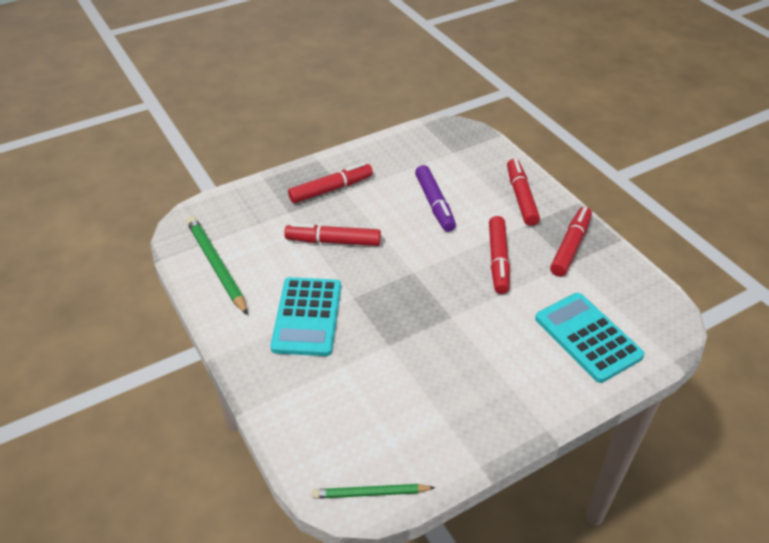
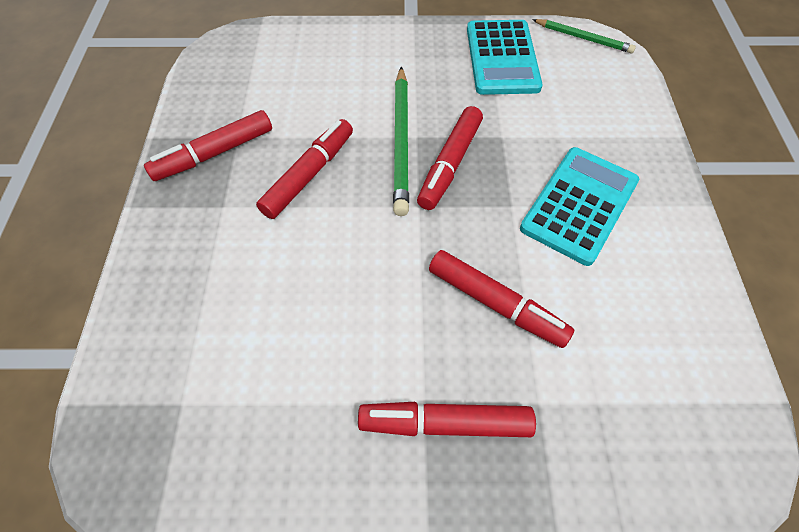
camera: 150 degrees left, 15 degrees up
green pencil [186,216,248,315] -> green pencil moved to [393,66,409,216]
purple marker [415,165,456,232] -> none
red marker [507,159,540,226] -> red marker moved to [417,106,483,210]
turquoise calculator [535,293,645,383] -> turquoise calculator moved to [467,20,543,95]

